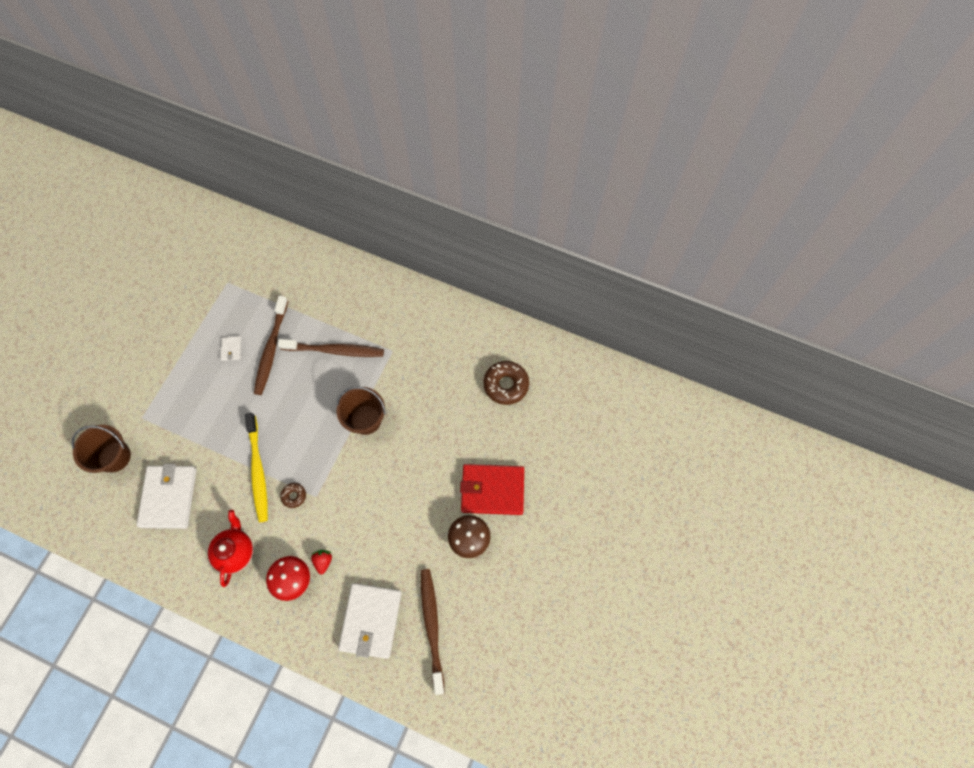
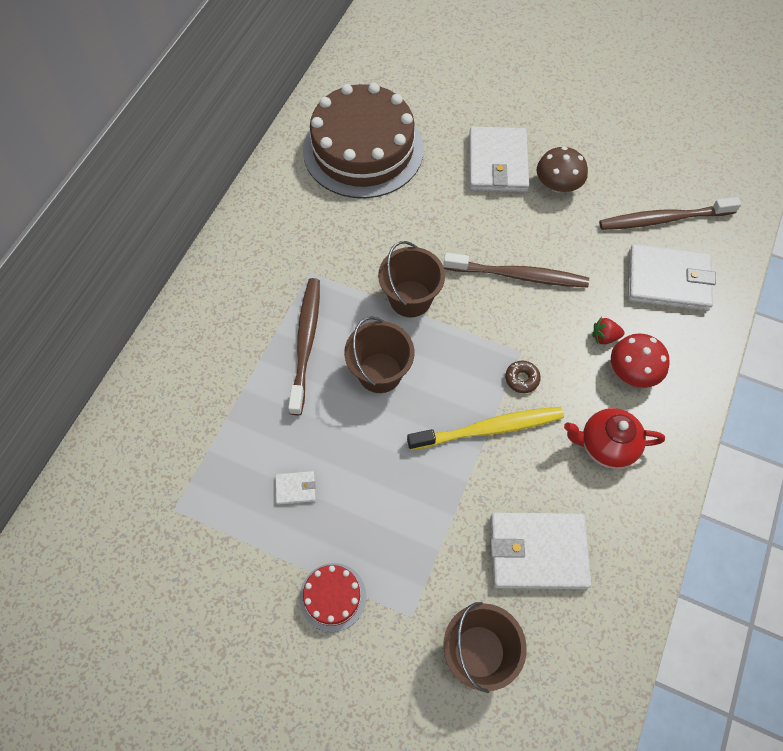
camera: 90 degrees left, 5 degrees down
brown toothbrush [254,296,288,395] -> brown toothbrush moved to [443,253,589,287]
red wallet [460,464,524,515] -> white wallet [469,127,529,192]
brown donut [484,361,529,405] -> brown cake [303,83,424,198]
none -> red cake [299,563,366,632]
none -> brown bucket [344,317,414,393]

